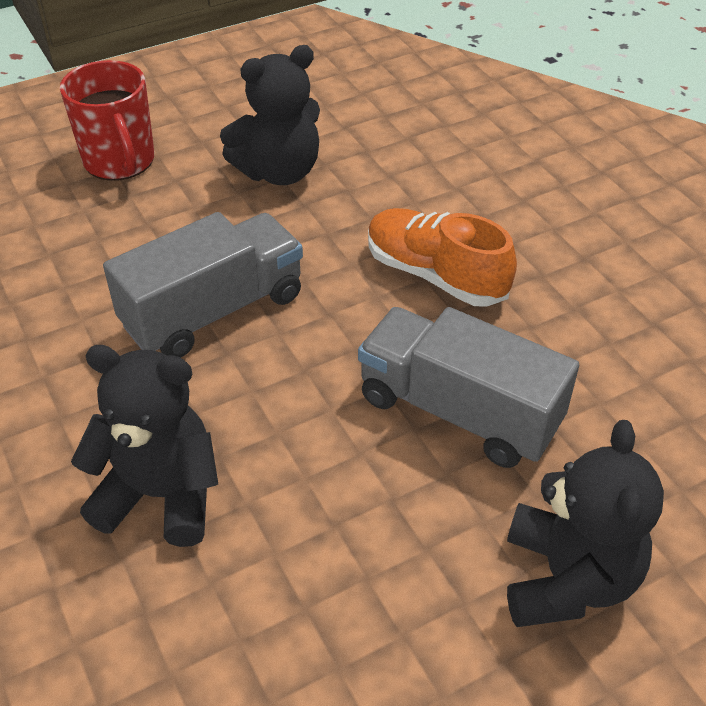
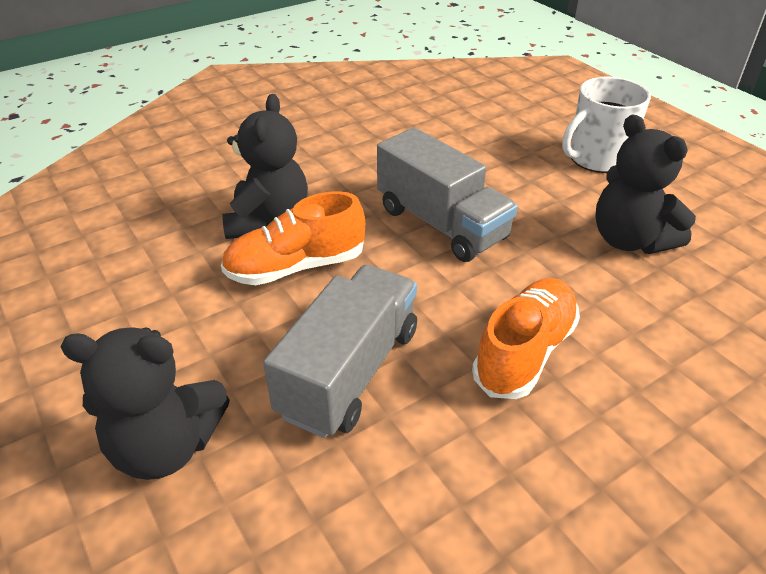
camera: 85 degrees right, 5 degrees down
red mug [60,60,154,181] -> white mug [562,77,651,173]
none -> orange shoe [221,191,365,285]

